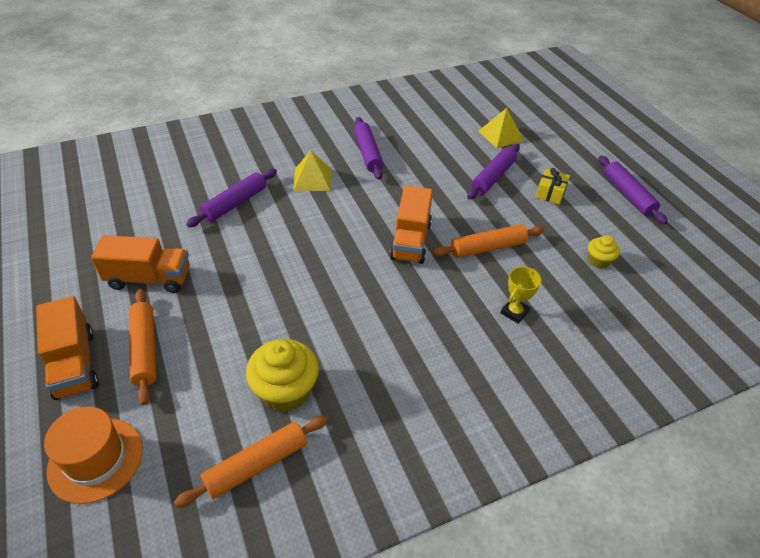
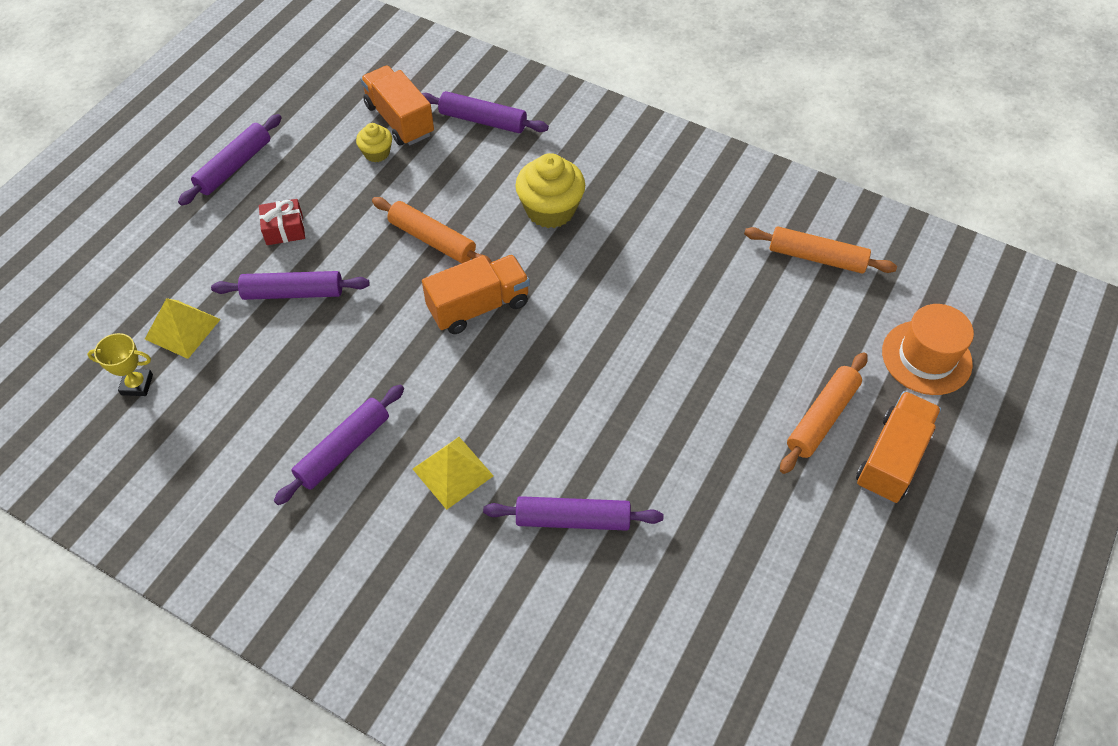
camera: 125 degrees left, 10 degrees up
orange truck [91,235,190,293] -> orange truck moved to [361,66,434,146]
yellow cupcake [246,339,319,412] -> yellow cupcake moved to [515,153,585,228]
yellow trophy [501,267,541,324] -> yellow trophy moved to [87,333,153,396]
yellow gift [536,168,570,205] -> red gift [259,199,305,245]
none -> purple rolling pin [422,91,549,133]

